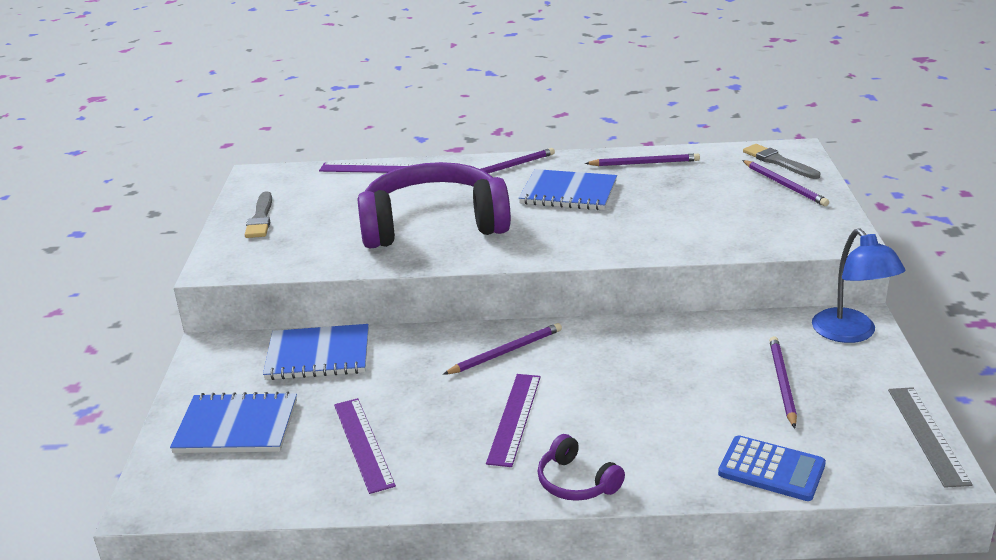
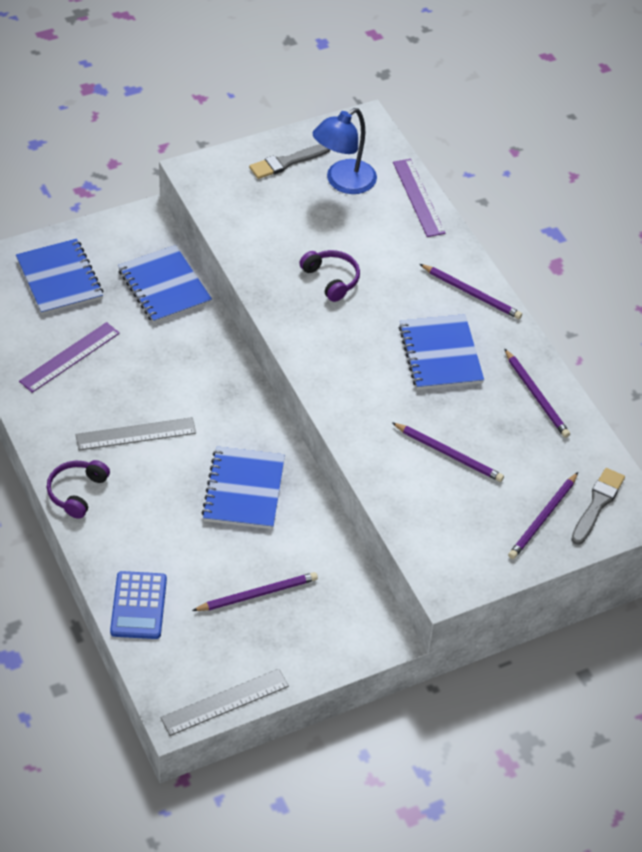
camera: 60 degrees right, 20 degrees up
purple headphones [357,162,511,248] -> purple headphones [299,250,360,302], size x0.42
purple pencil [443,323,562,375] -> purple pencil moved to [392,422,504,482]
purple ruler [486,374,541,467] -> grey ruler [76,417,196,450]
blue lamp [812,228,906,343] -> blue lamp moved to [313,108,377,194]
none -> blue notebook [201,446,285,529]

